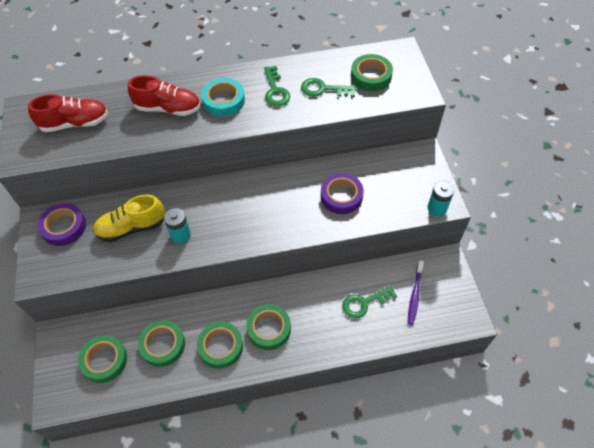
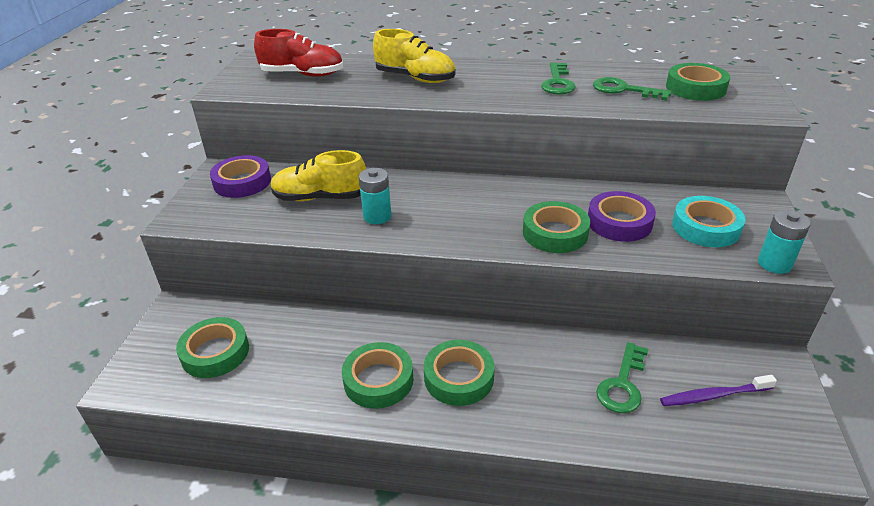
camera: 20 degrees right, 20 degrees down
red shoe [128,75,200,116] -> yellow shoe [373,29,455,83]
green tape [138,320,185,367] -> green tape moved to [523,201,590,253]
turquoise tape [201,78,245,117] -> turquoise tape moved to [672,196,746,247]
green key [342,286,397,318] -> green key turned 60 degrees counterclockwise [596,342,648,413]
purple toothbrush [408,261,424,325] -> purple toothbrush turned 45 degrees clockwise [660,375,777,406]

